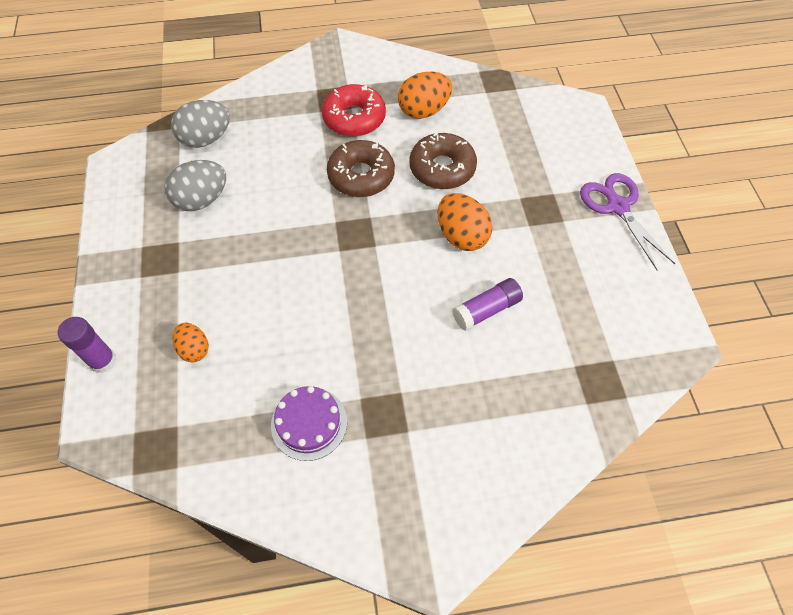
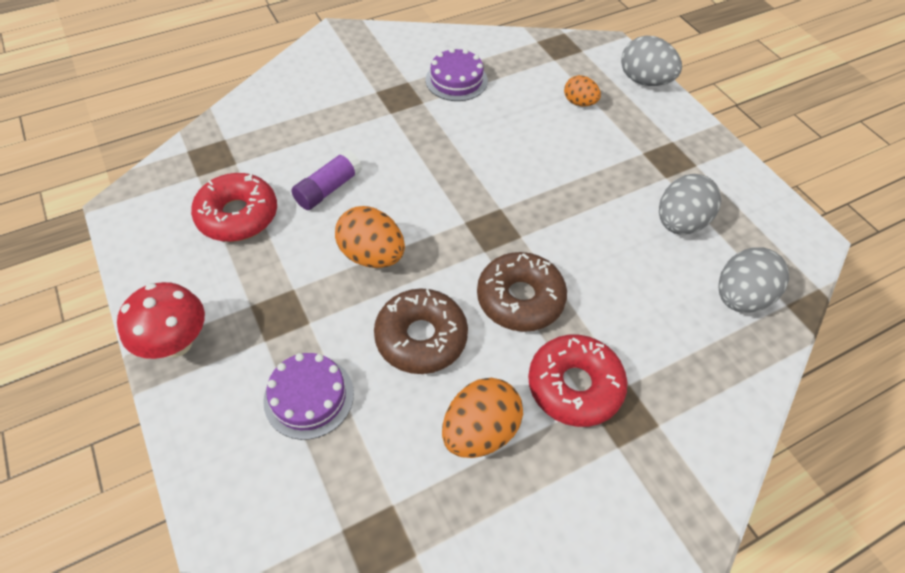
camera: 160 degrees right, 5 degrees down
purple glue stick [58,317,116,373] -> grey egg [621,36,682,86]
purple scissors [580,173,675,271] -> red mushroom [117,282,205,359]
none -> red donut [191,173,277,242]
none -> purple cake [263,353,354,440]

